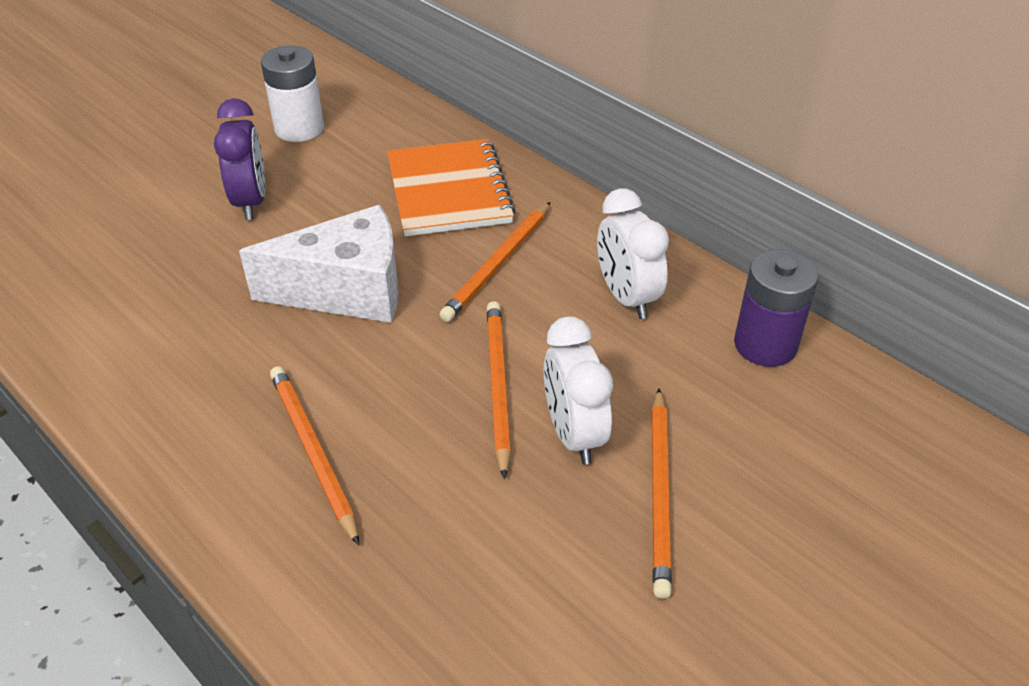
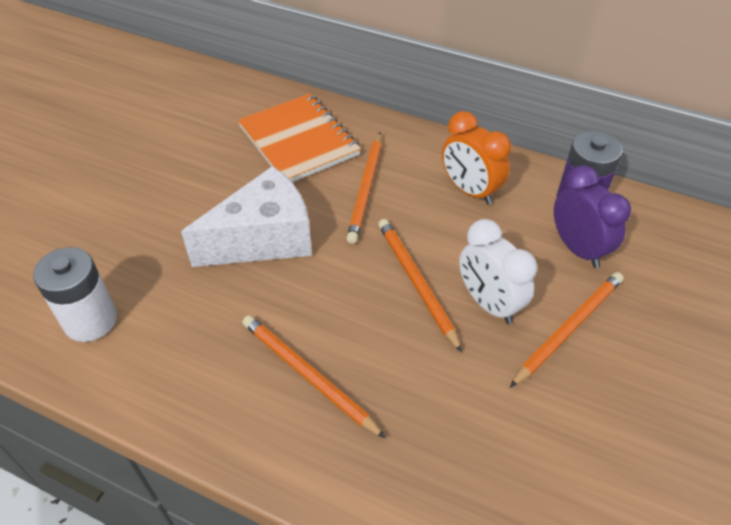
camera: 20 degrees left, 5 degrees up
purple clock [214,98,265,220] -> purple clock moved to [554,165,631,268]
white battery [261,46,324,142] -> white battery moved to [33,247,117,342]
white clock [597,188,669,319] -> orange clock [442,111,511,205]
orange pencil [652,388,672,599] -> orange pencil turned 120 degrees counterclockwise [510,272,624,388]

